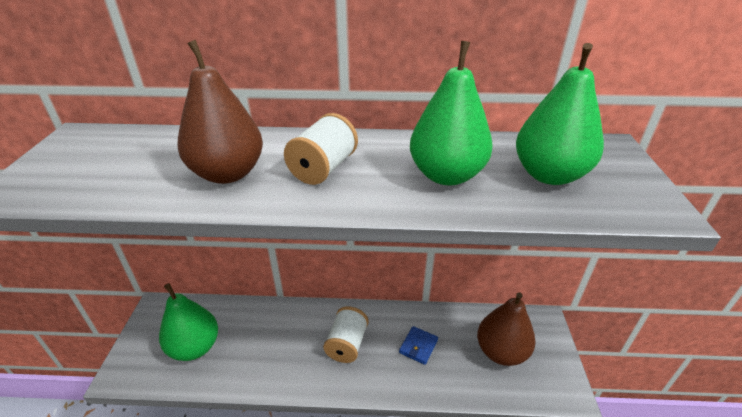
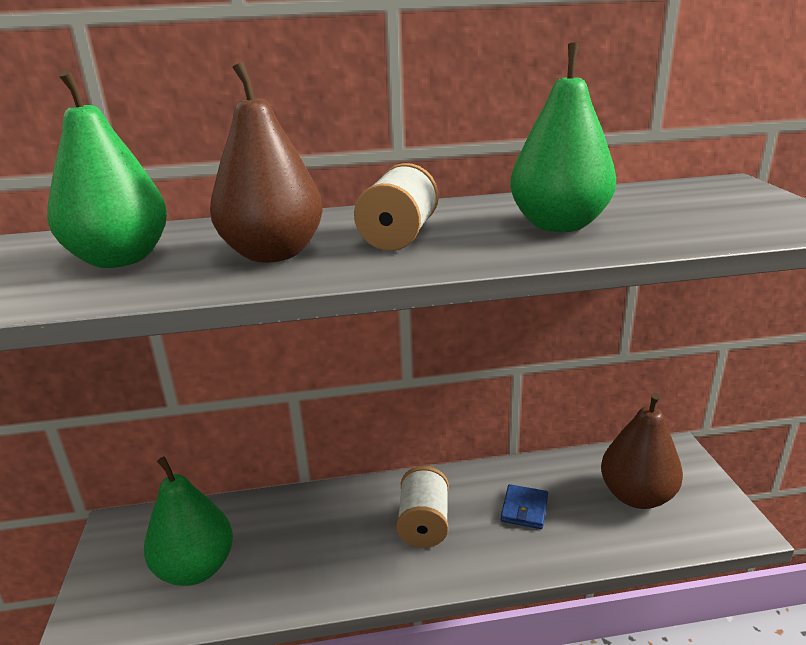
camera: 10 degrees left, 10 degrees down
green pear [516,43,604,185] -> green pear moved to [47,70,167,268]

